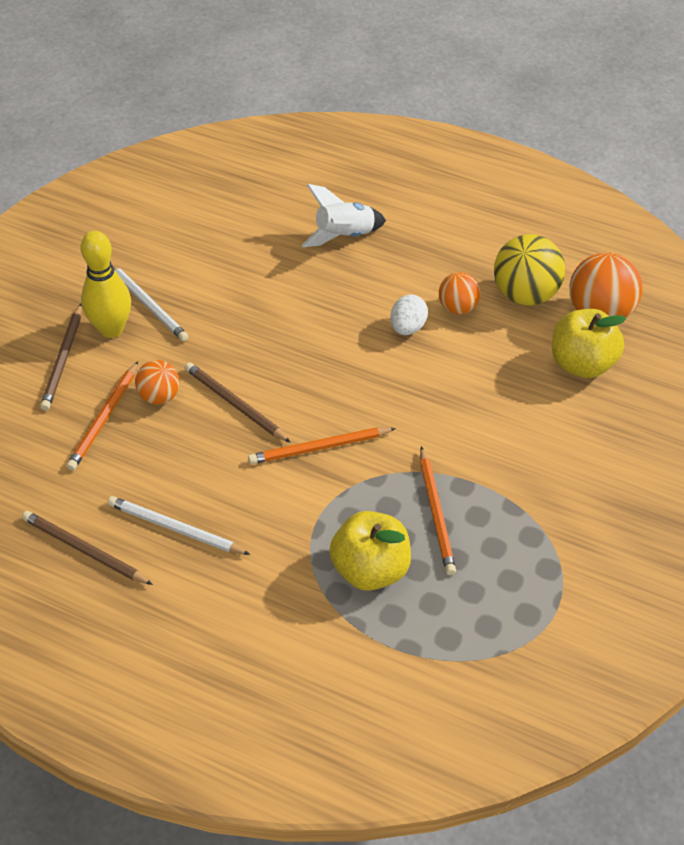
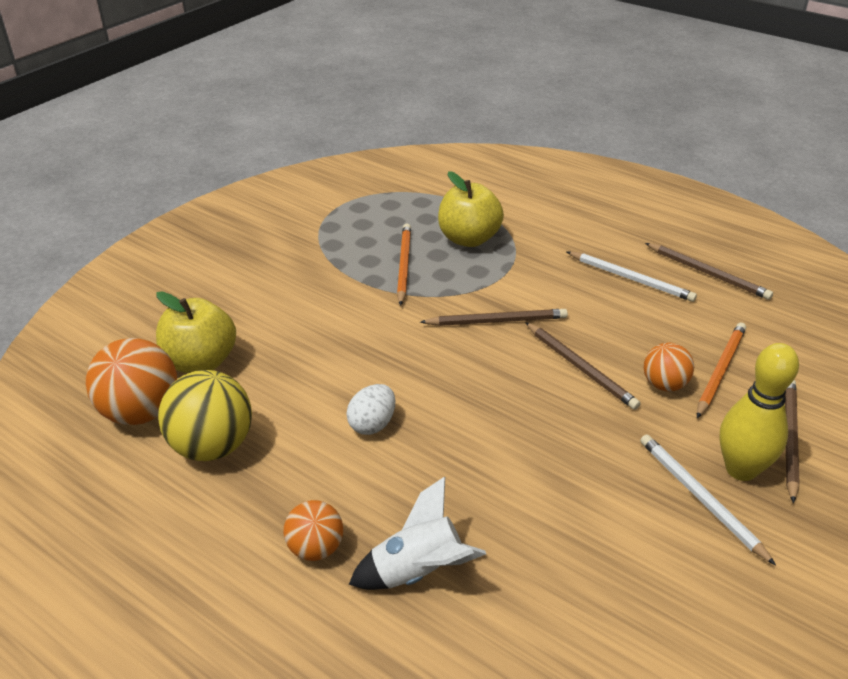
camera: 170 degrees left, 10 degrees down
orange pencil [248,427,396,464] -> brown pencil [420,309,568,326]
orange ball [439,272,480,314] -> orange ball moved to [283,500,343,561]

